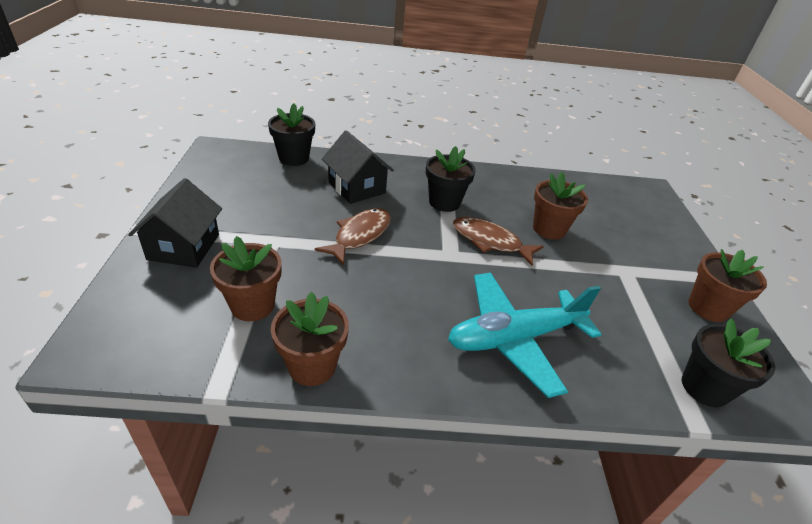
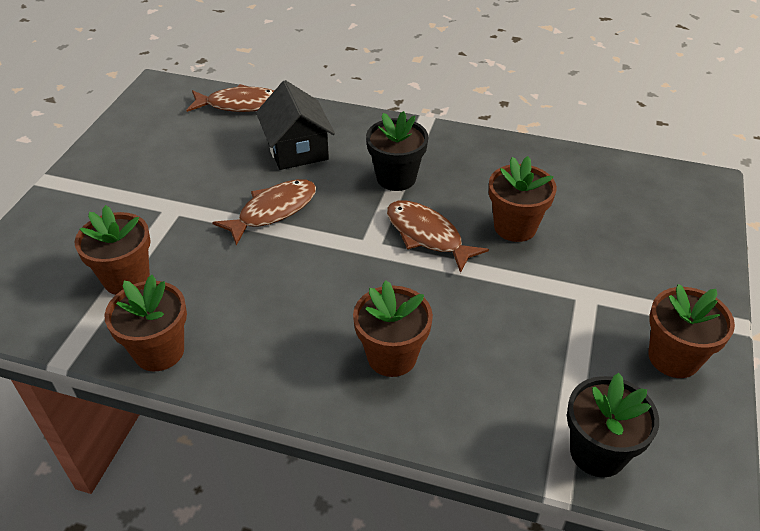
camera: 20 degrees right, 5 degrees up
black house [128,178,222,268] -> none
black flower pot [268,104,315,166] -> brown fish [187,84,275,112]
turquoise plane [448,272,601,398] -> brown flower pot [353,280,433,377]

